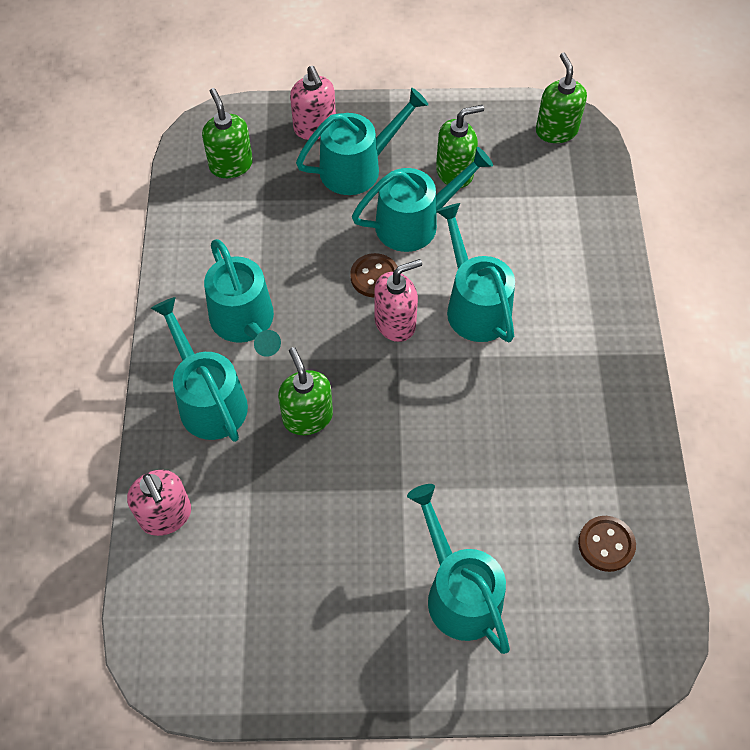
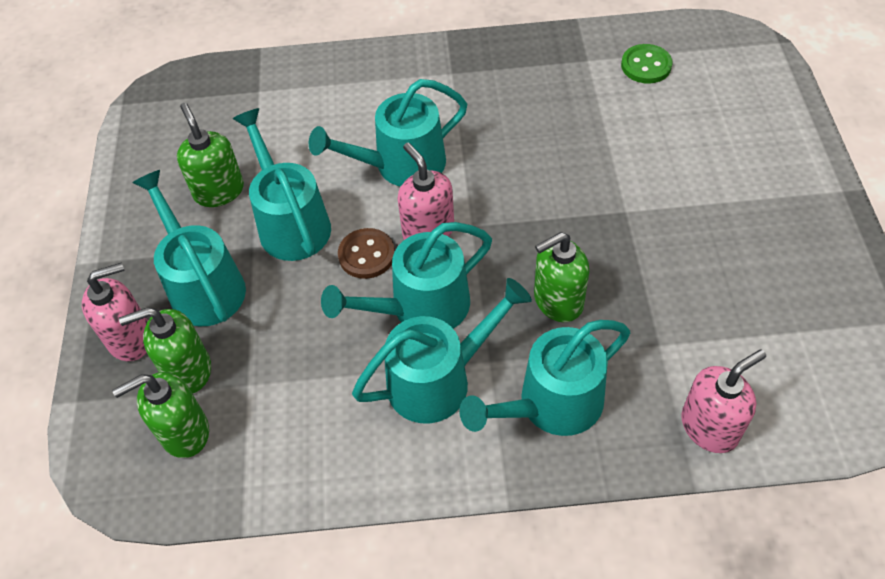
camera: 90 degrees left, 5 degrees down
turquoise watering can [407,484,510,654] -> turquoise watering can moved to [321,222,492,329]
green soap dispenser [536,52,587,143] -> green soap dispenser moved to [119,307,211,394]
brown button [578,516,636,572] -> green button [621,44,673,84]

